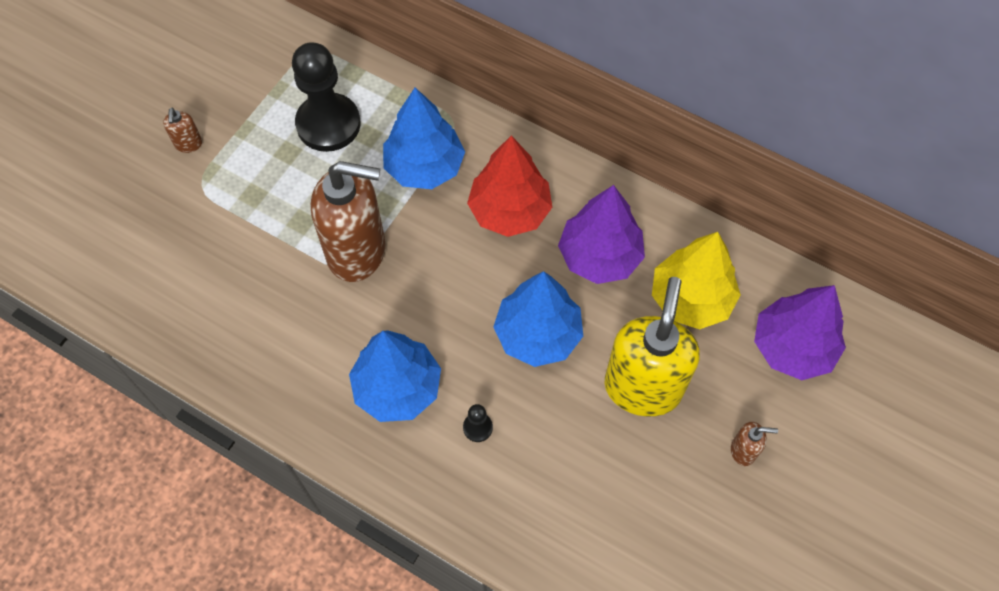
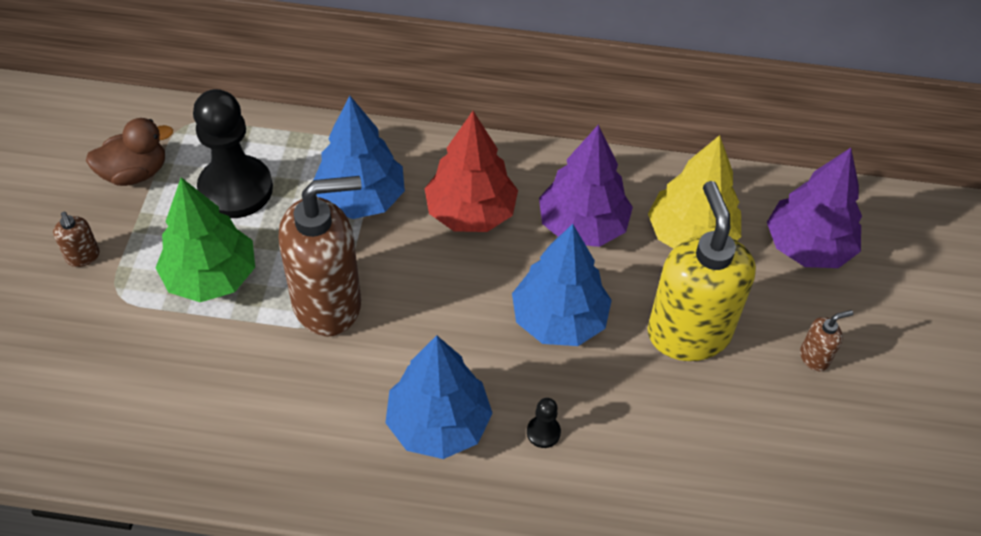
camera: 25 degrees left, 10 degrees down
none -> brown duck [86,118,173,186]
none -> green tree [155,177,255,302]

